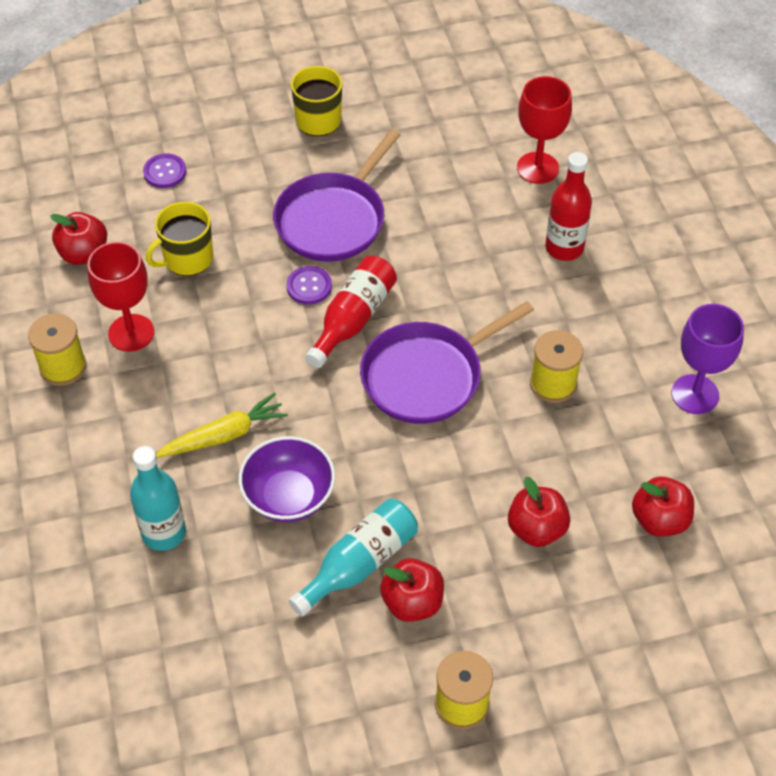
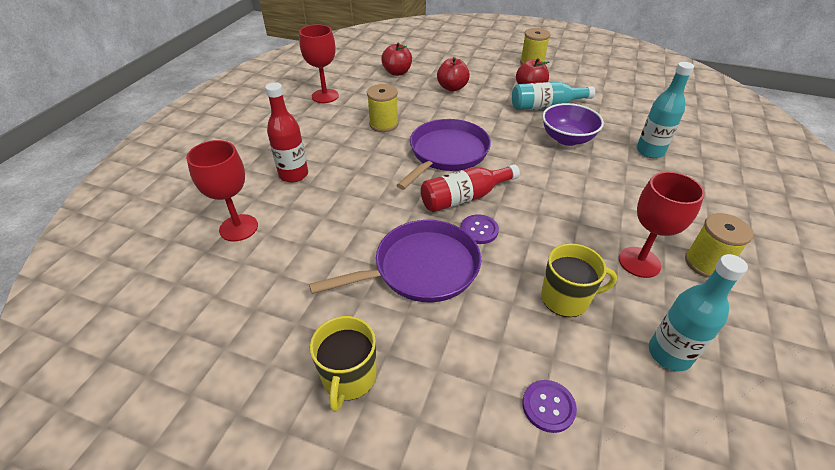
camera: 145 degrees left, 10 degrees down
red apple [50,212,107,265] -> turquoise bottle [649,254,748,371]
yellow carrot [156,393,288,458] -> none
purple pan [360,301,534,424] -> purple pan turned 60 degrees counterclockwise [397,119,491,190]
purple goblet [672,304,744,414] -> red goblet [299,25,339,103]

